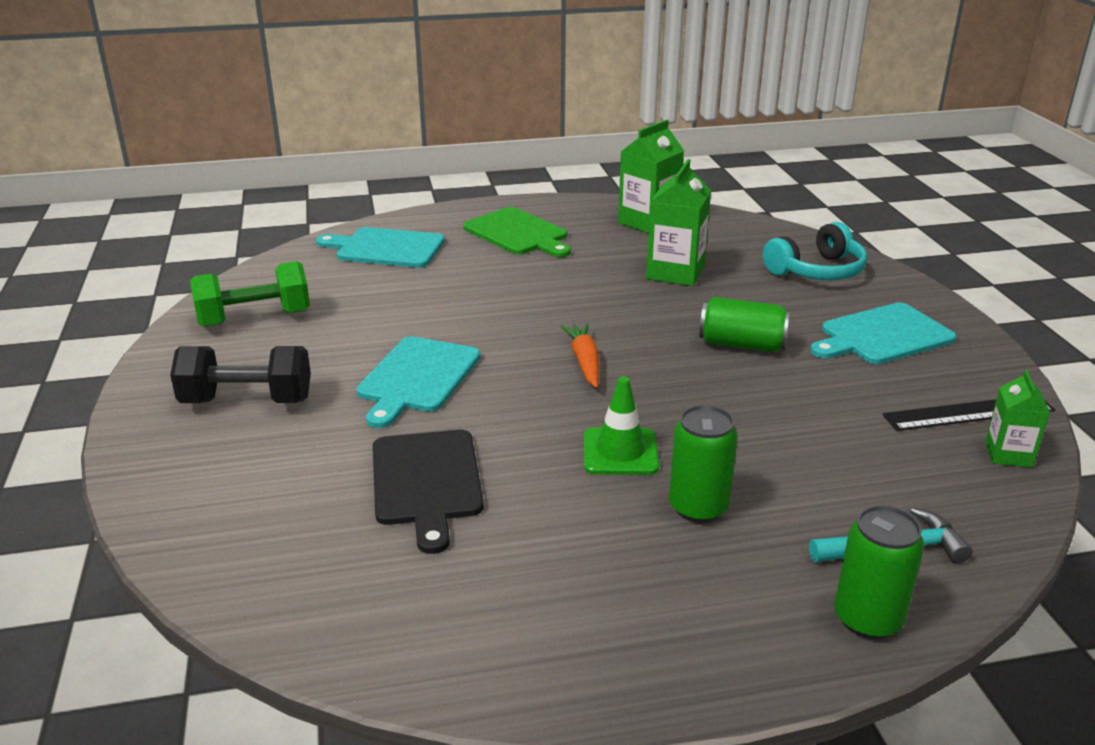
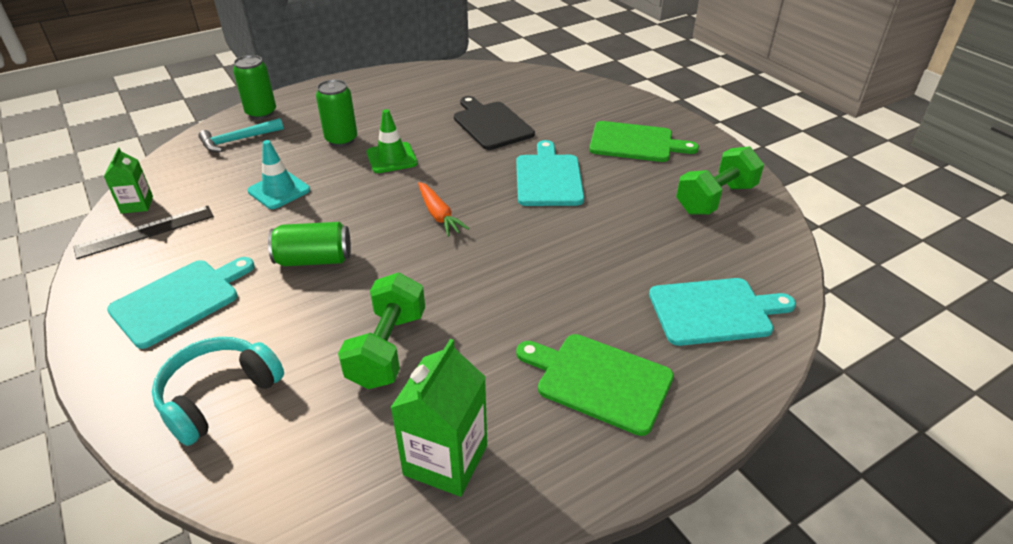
camera: 160 degrees right, 10 degrees up
black dumbbell [170,346,311,403] -> green cutting board [589,121,699,162]
green carton [646,159,711,286] -> green dumbbell [338,273,425,389]
none -> turquoise traffic cone [247,140,310,209]

